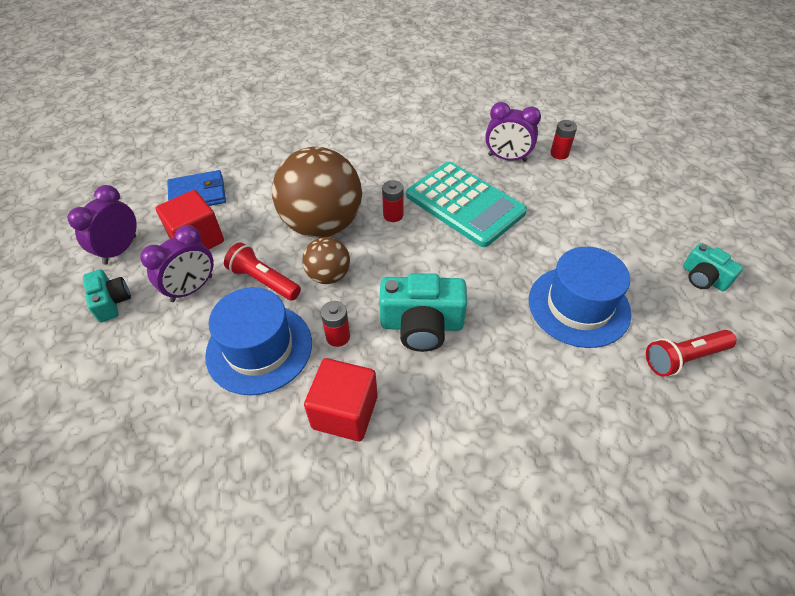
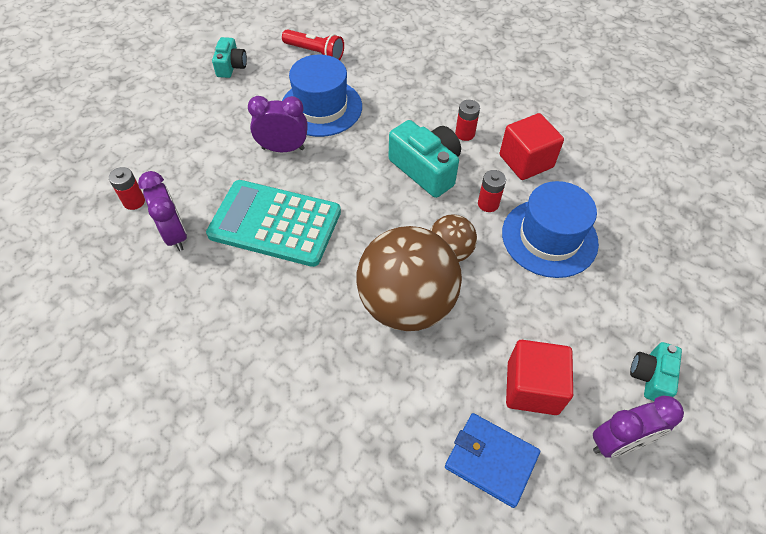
camera: 135 degrees left, 5 degrees up
purple clock [140,225,214,302] -> purple clock moved to [248,96,308,152]
red flashlight [224,242,301,301] -> none
red battery [382,180,404,222] -> red battery moved to [455,100,480,141]
turquoise calculator [406,162,527,247] -> turquoise calculator turned 75 degrees counterclockwise [206,180,341,267]

